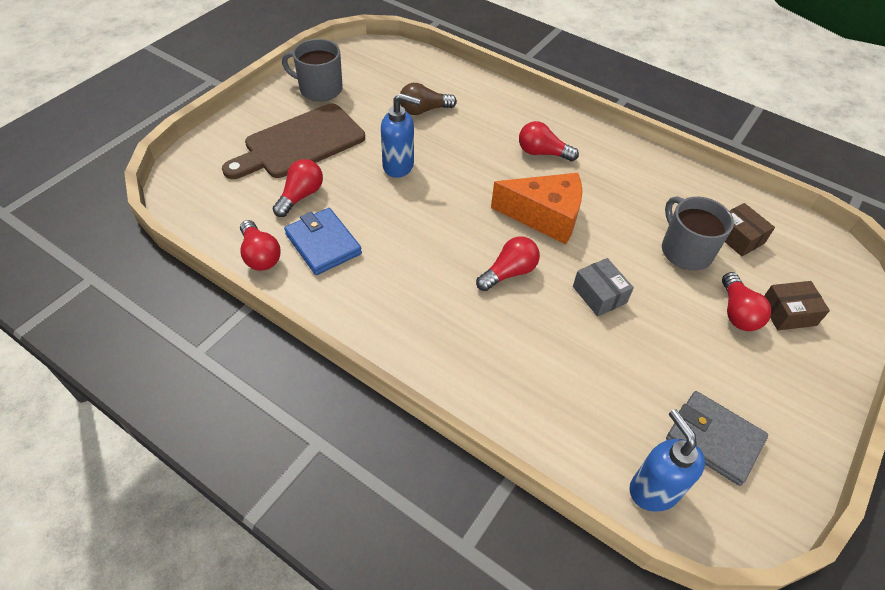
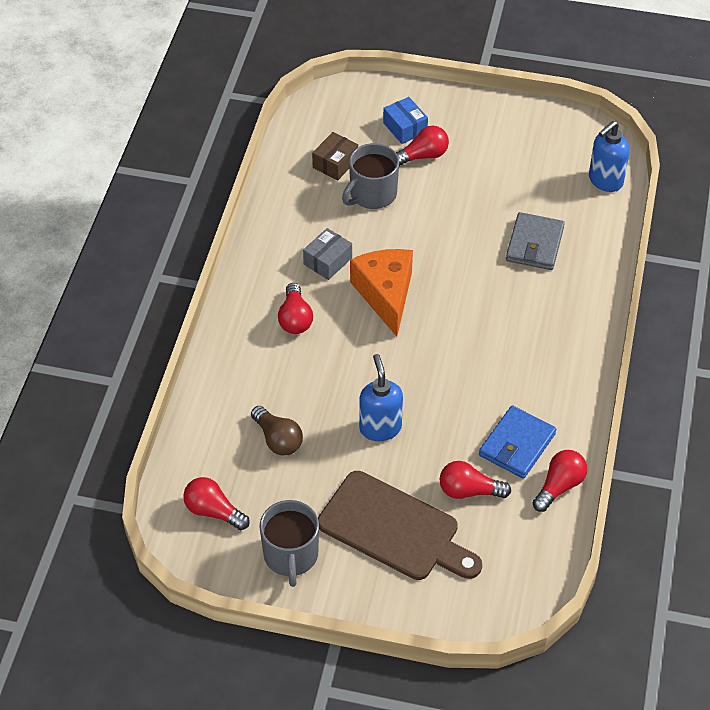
camera: 110 degrees left, 0 degrees up
red light bulb [476,237,540,291] -> red light bulb moved to [183,477,250,530]
grey box [573,258,634,317] -> grey box moved to [303,228,352,280]
grey wallet [666,391,768,486] -> grey wallet moved to [506,212,565,270]
brown box [764,281,830,330] -> blue box [383,97,428,144]

